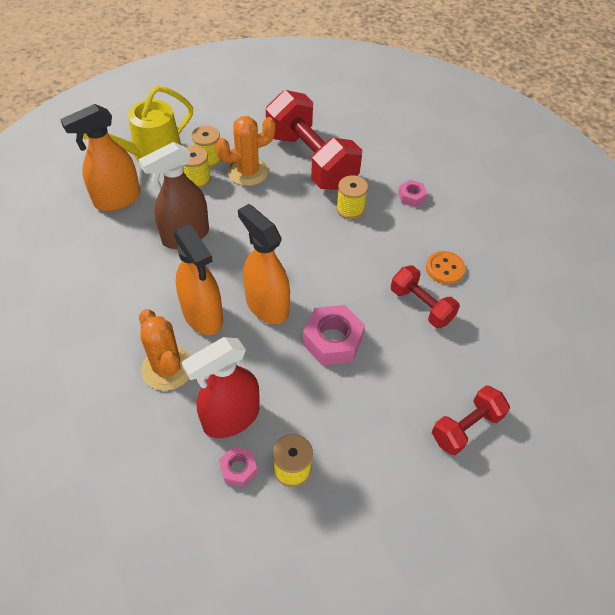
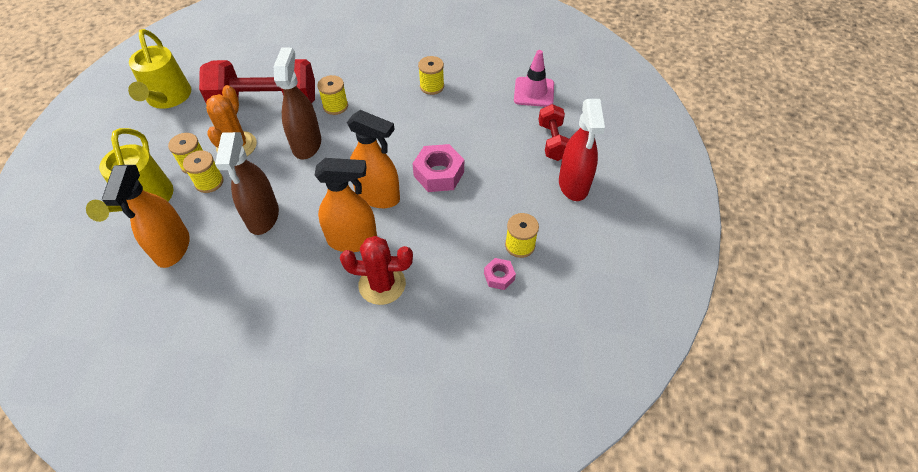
camera: 55 degrees left, 0 degrees up
orange cactus [139,309,191,391] -> red cactus [340,236,413,305]
red spray bottle [182,337,260,438] -> red spray bottle moved to [559,99,605,201]
orange spray bottle [238,204,290,324] -> orange spray bottle turned 150 degrees counterclockwise [347,110,400,208]
red dumbbell [391,265,460,328] -> none
pink nut [398,180,427,207] -> none
orange button [426,251,466,284] -> yellow spool [418,56,444,95]
none -> yellow watering can [128,29,191,109]
none -> brown spray bottle [274,48,321,160]
none -> pink traffic cone [514,50,554,107]

